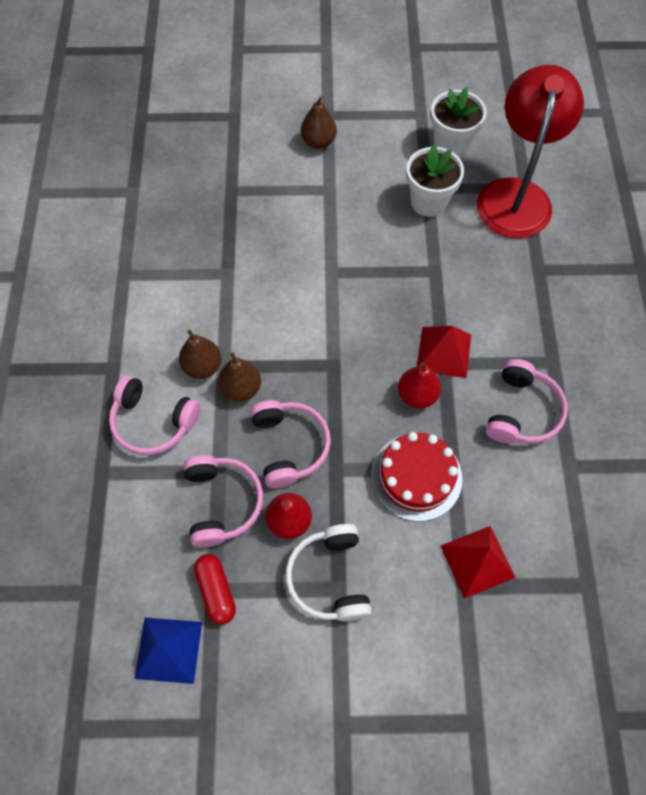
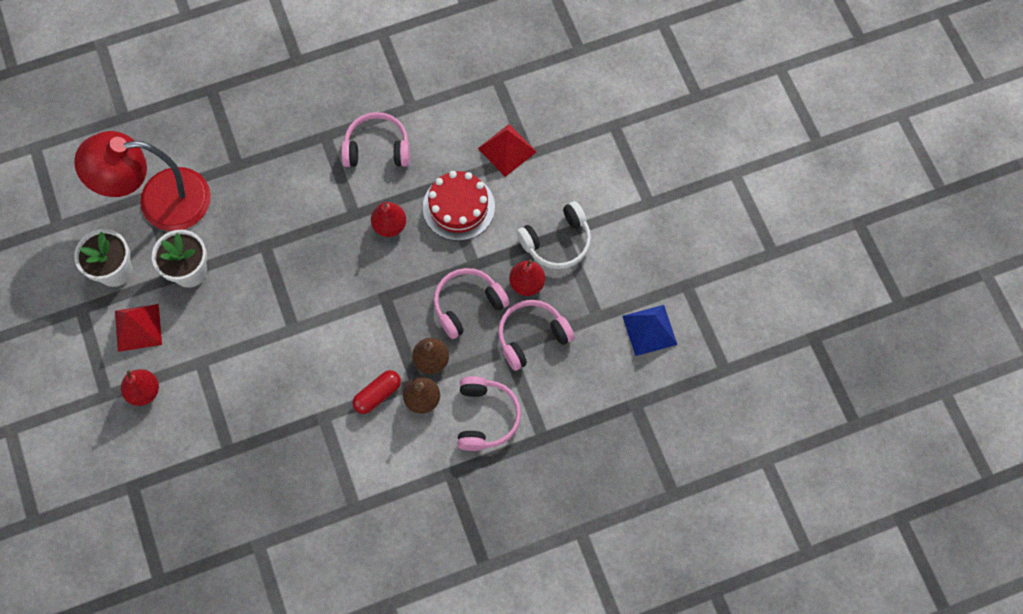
camera: 110 degrees left, 5 degrees up
red capsule [194,554,236,625] -> red capsule moved to [352,370,401,414]
brown pear [301,96,337,149] -> red pear [121,369,159,406]
red pyramid [417,326,471,378] -> red pyramid moved to [115,304,162,352]

